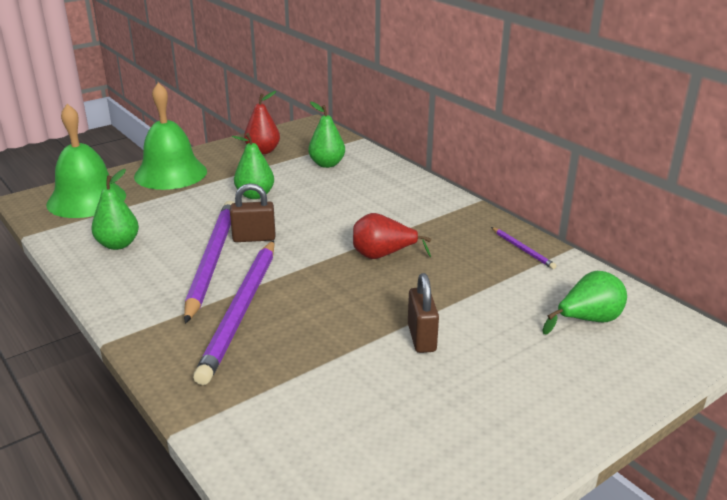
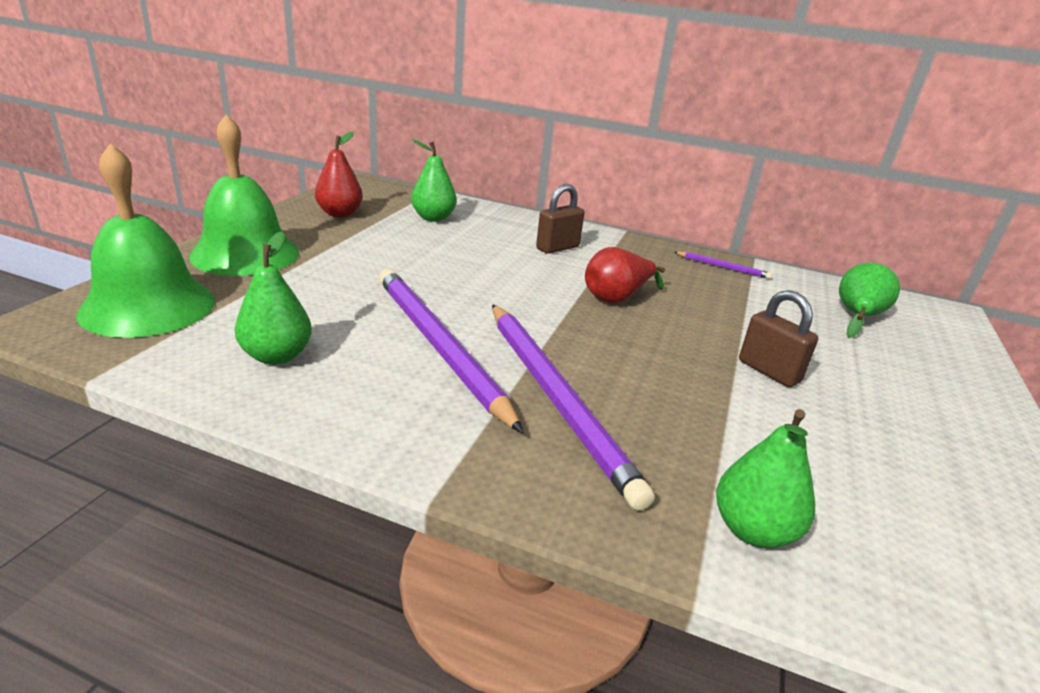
camera: 35 degrees left, 0 degrees up
brown padlock [230,183,275,242] -> brown padlock moved to [536,184,584,254]
green pear [231,133,274,199] -> green pear moved to [716,409,815,548]

